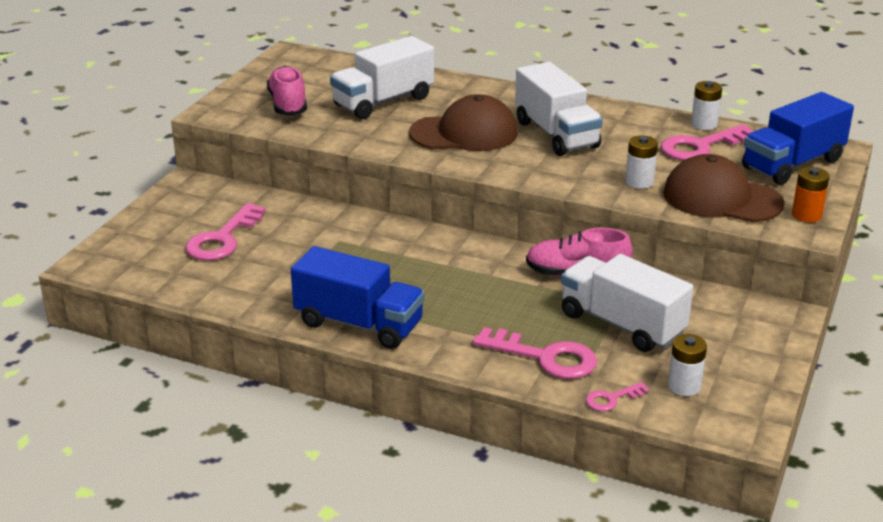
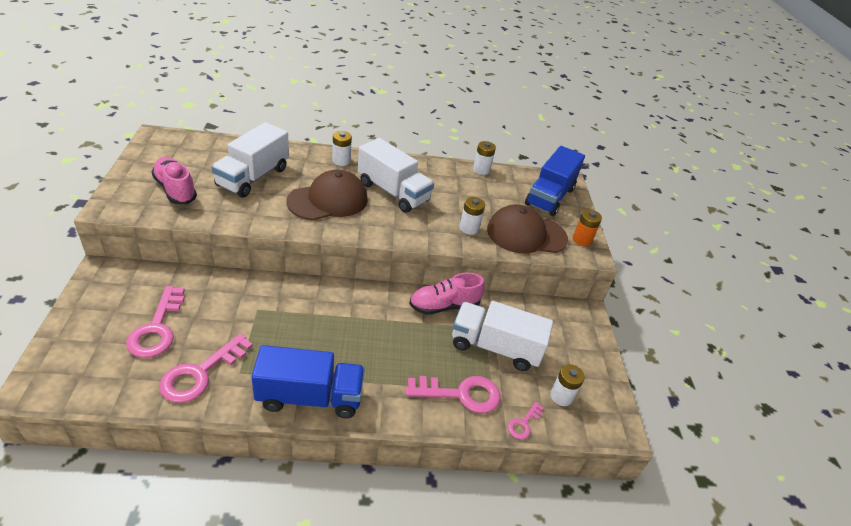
camera: 30 degrees left, 10 degrees up
pink key [661,124,754,161] -> pink key moved to [159,333,253,403]
none -> white battery [332,131,352,166]

